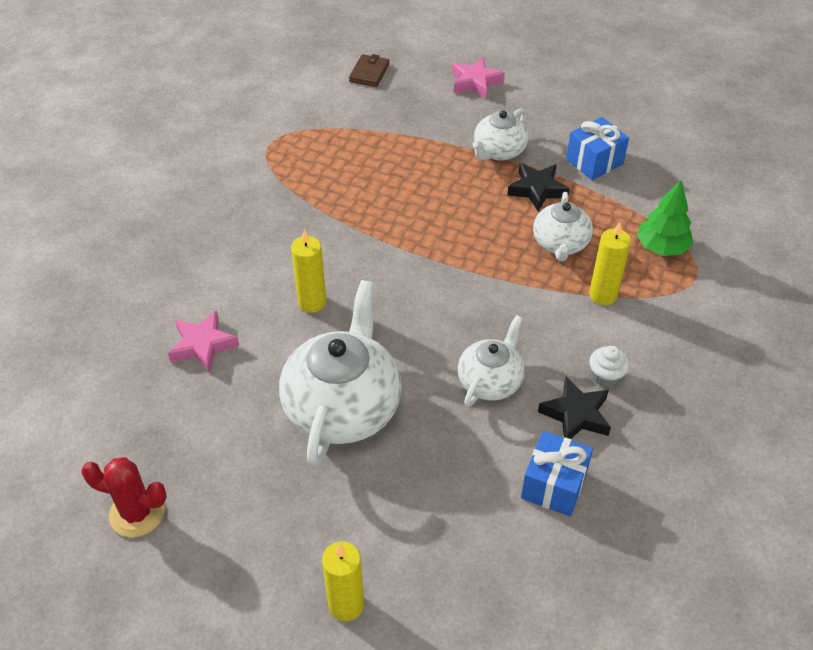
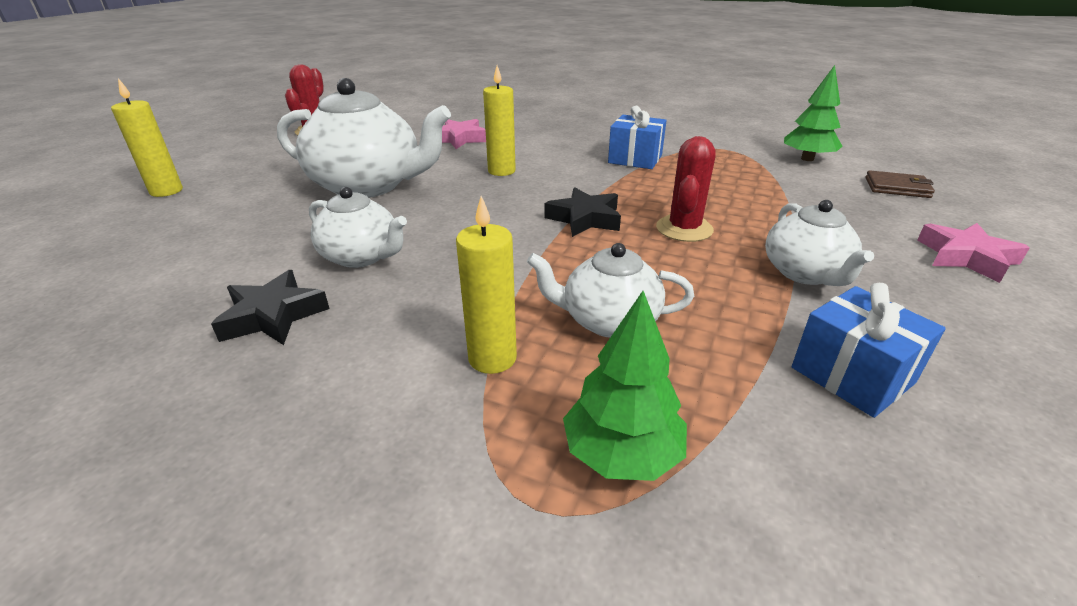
camera: 90 degrees right, 15 degrees down
white teapot [472,108,528,161] -> white teapot turned 135 degrees counterclockwise [765,200,874,286]
black star [507,163,569,211] -> black star moved to [545,187,621,237]
blue gift [521,431,593,516] -> blue gift moved to [608,106,667,169]
white cupcake [589,346,629,388] -> none
none -> red cactus [656,136,716,242]
none -> green tree [784,65,843,161]

